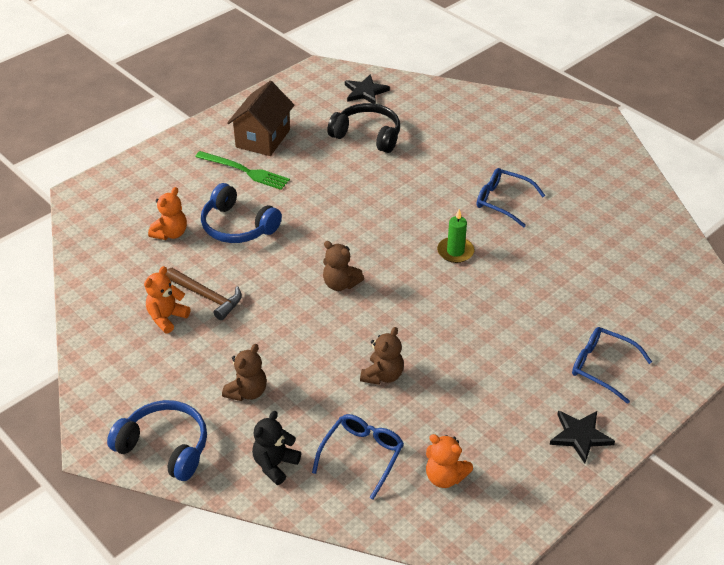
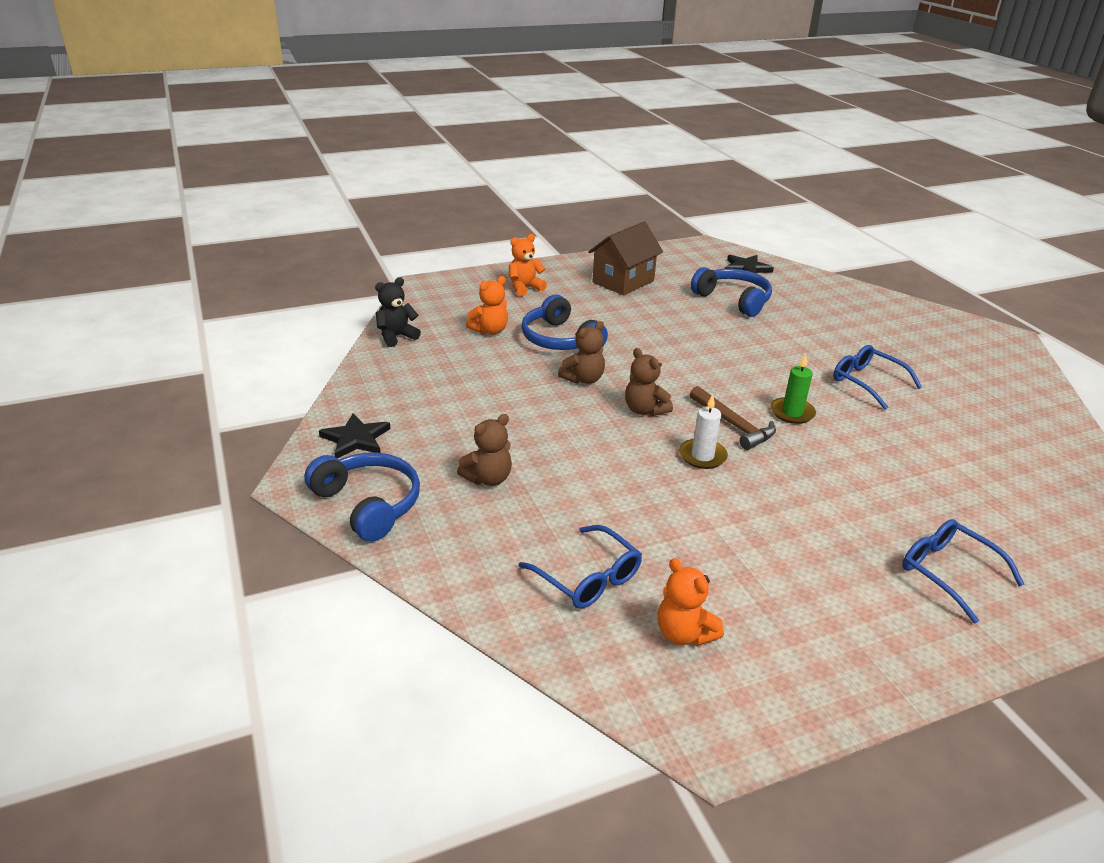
camera: 20 degrees right, 10 degrees down
orange teddy bear [144,266,190,334] -> orange teddy bear moved to [509,234,547,296]
brown hammer [165,268,242,320] -> brown hammer moved to [690,386,776,450]
green fork [195,151,290,190] -> none
black teddy bear [252,411,301,485] -> black teddy bear moved to [375,277,421,347]
blue glasses [312,414,404,500] -> blue glasses turned 90 degrees clockwise [519,525,642,609]
black headphones [327,103,400,153] -> blue headphones [691,267,772,317]
brown teddy bear [360,327,404,385] -> brown teddy bear moved to [558,321,605,384]
black star [549,411,615,464] -> black star moved to [319,413,390,458]
none -> white candle [679,394,728,469]

